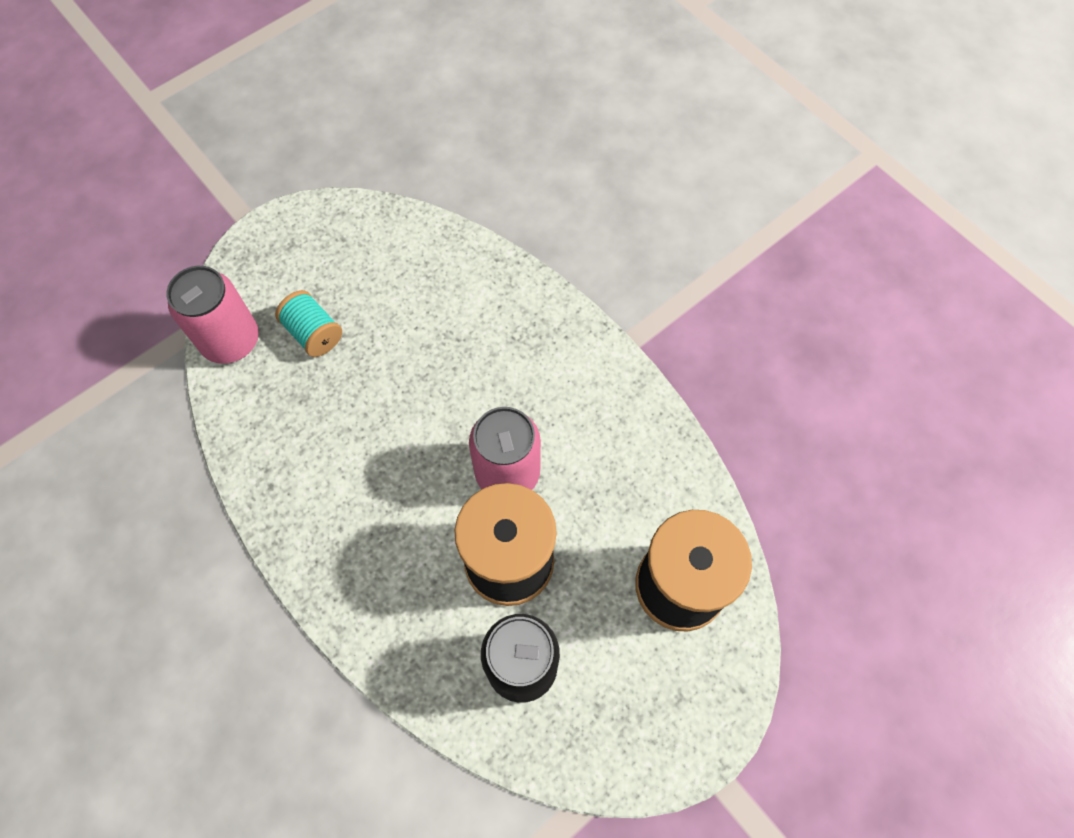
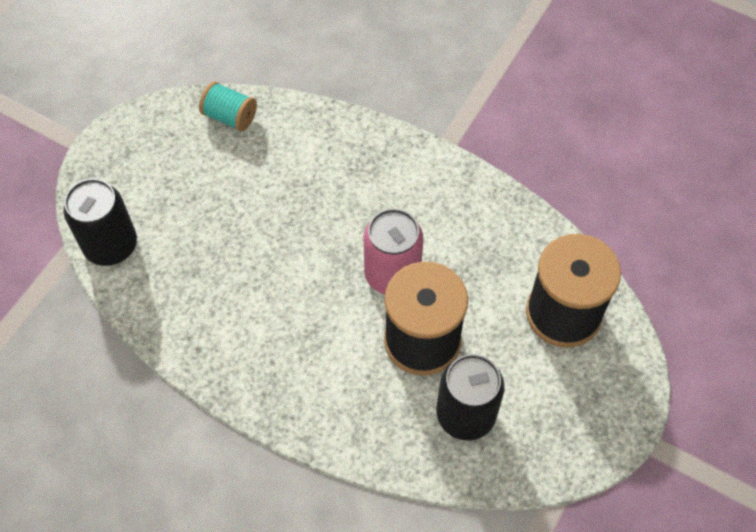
camera: 20 degrees left, 5 degrees down
pink can [166,266,259,364] -> black can [64,178,137,266]
turquoise spool [275,290,342,357] -> turquoise spool moved to [199,81,257,132]

